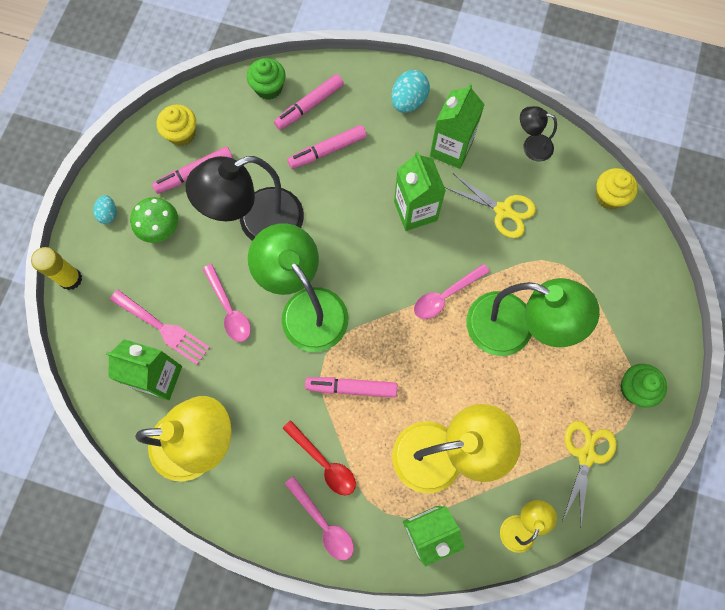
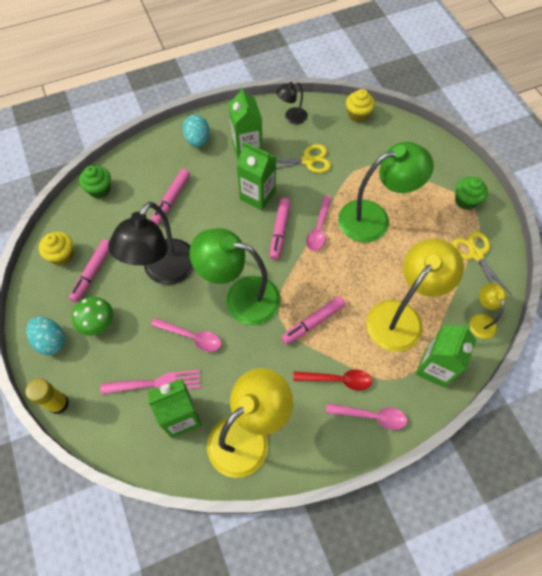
camera: 40 degrees left, 10 degrees down
turquoise egg [93,195,116,224] -> turquoise egg [26,316,65,355], size x1.68
pink marker [274,74,344,130] -> pink marker moved to [270,198,291,260]

